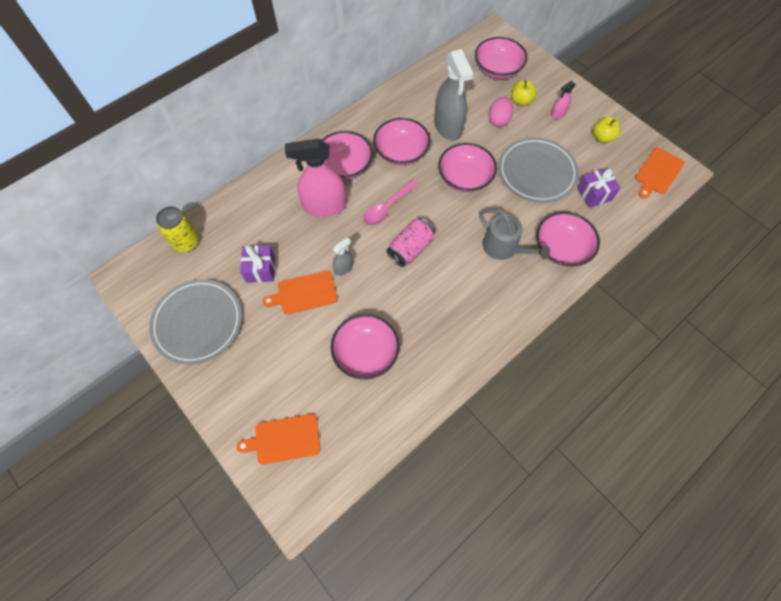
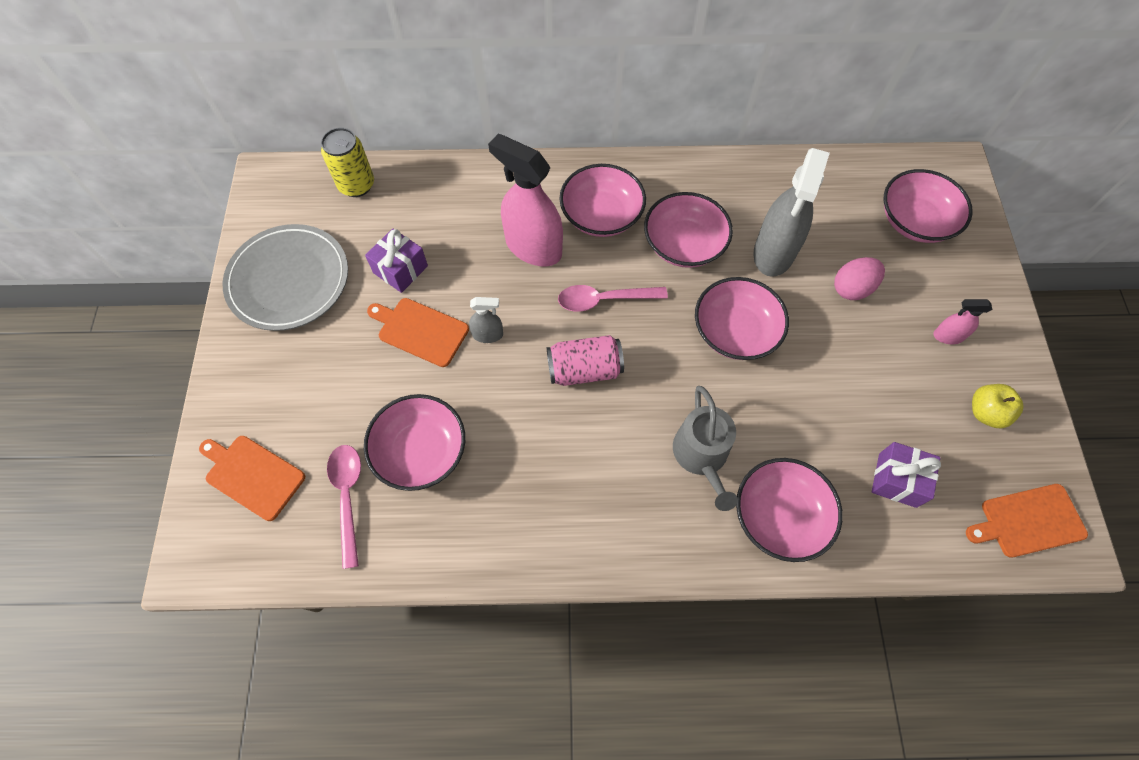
camera: 40 degrees right, 0 degrees up
grey plate [498,137,579,203] -> none
yellow apple [511,80,537,106] -> none
none -> pink spoon [327,445,361,569]

